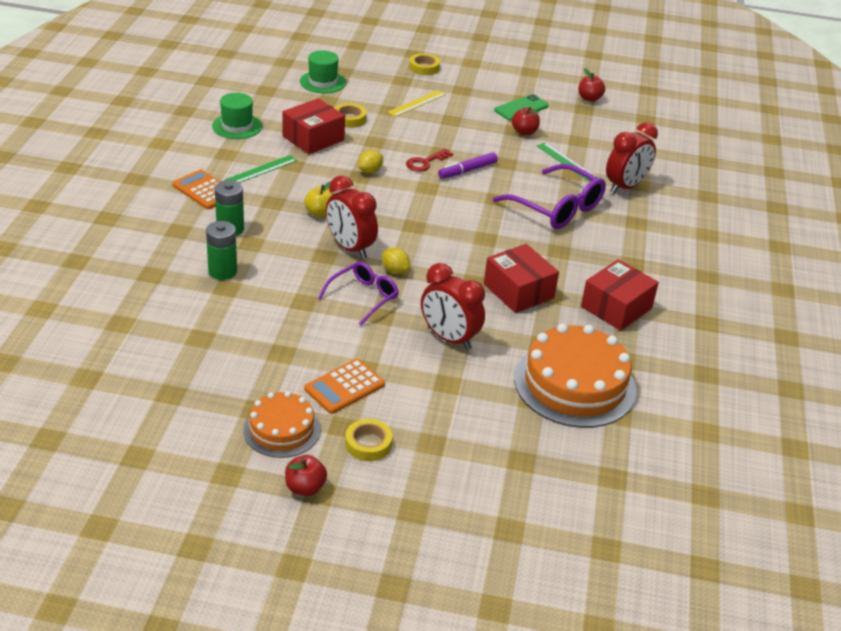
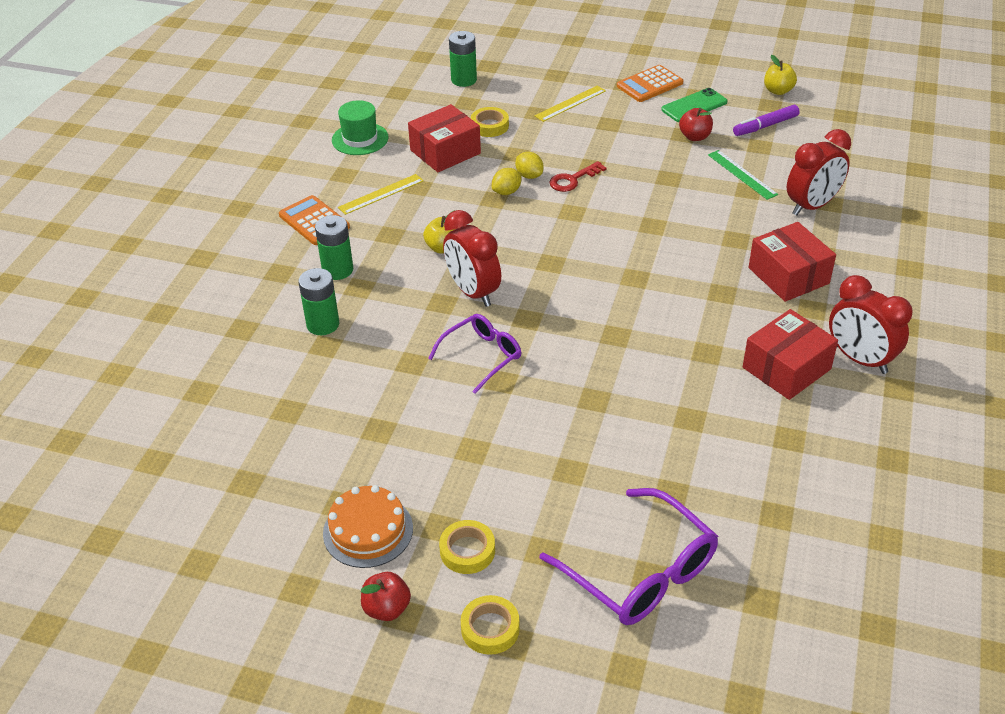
camera: 10 degrees right, 5 degrees up
green ruler [225,155,297,183] -> yellow ruler [338,174,424,215]
green hat [300,50,346,93] -> green battery [449,31,477,87]
orange calculator [304,359,385,414] -> orange calculator moved to [617,65,683,102]
yellow lemon [382,247,410,274] -> yellow lemon moved to [515,152,544,179]
yellow tape [409,53,440,75] -> yellow tape moved to [461,595,520,655]
red clock [421,263,485,350] -> red clock moved to [829,275,913,374]
purple marker [438,152,498,179] -> purple marker moved to [733,105,800,136]
red box [484,244,559,313] -> red box moved to [748,222,836,302]
purple glasses [493,164,606,229] -> purple glasses moved to [540,488,718,625]
orange cake [514,324,636,428] -> none
red apple [578,68,605,102] -> yellow apple [764,55,797,95]

